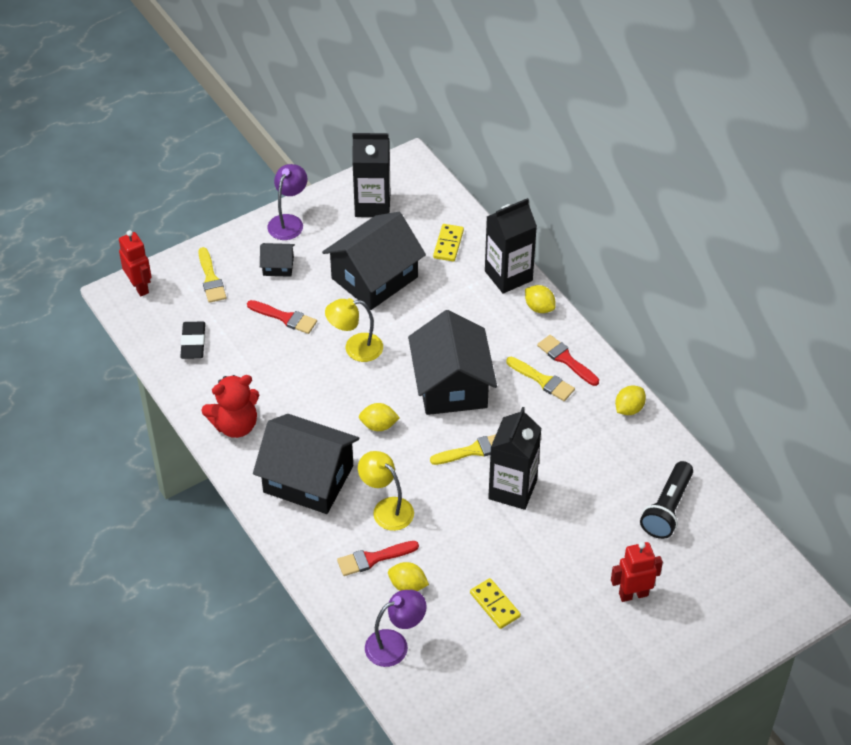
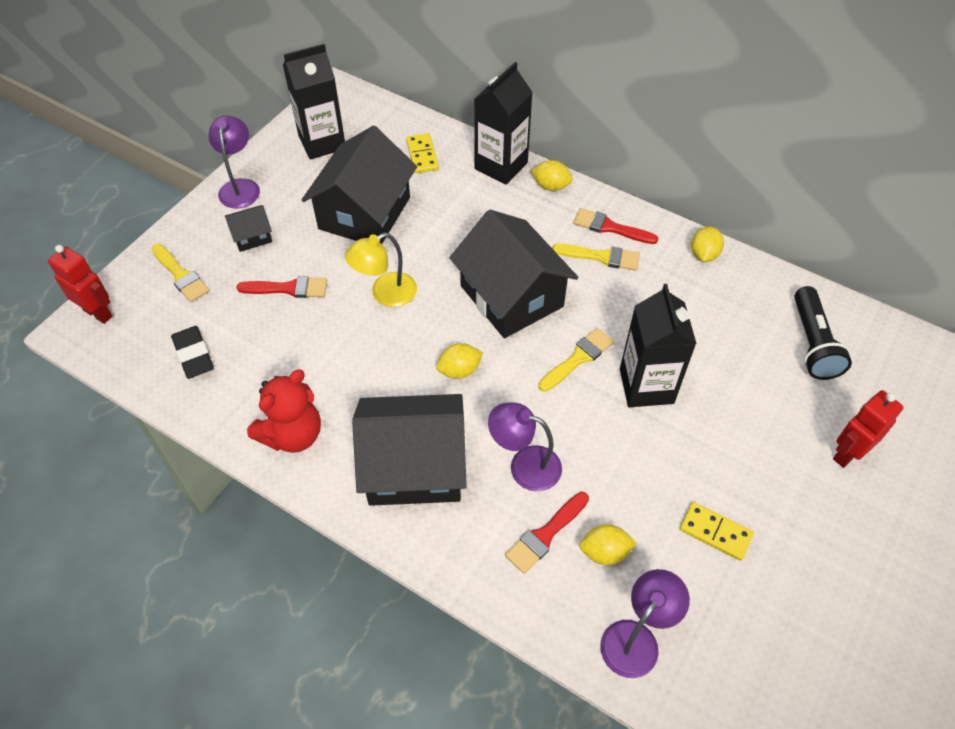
camera: 25 degrees left, 5 degrees up
yellow lamp [358,451,414,531] -> purple lamp [488,402,562,491]

